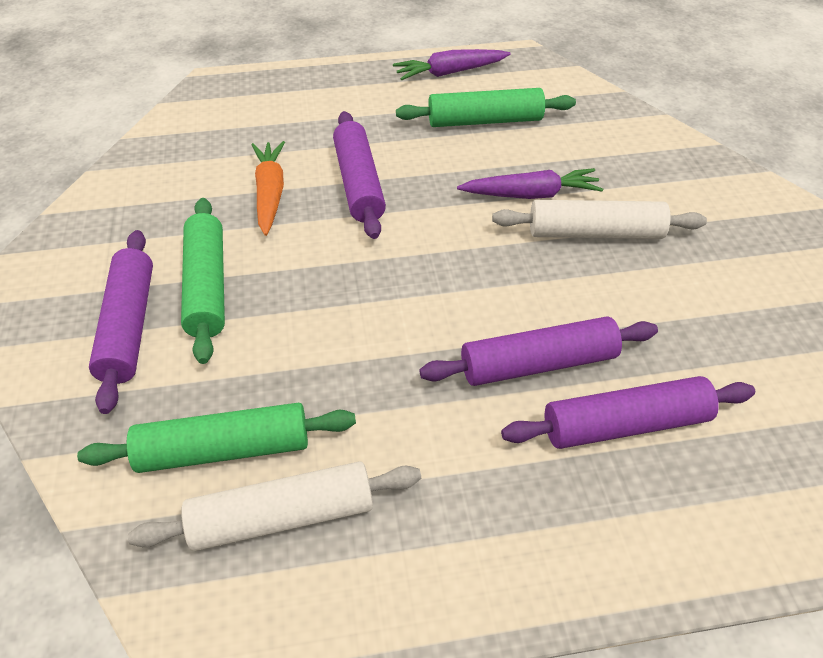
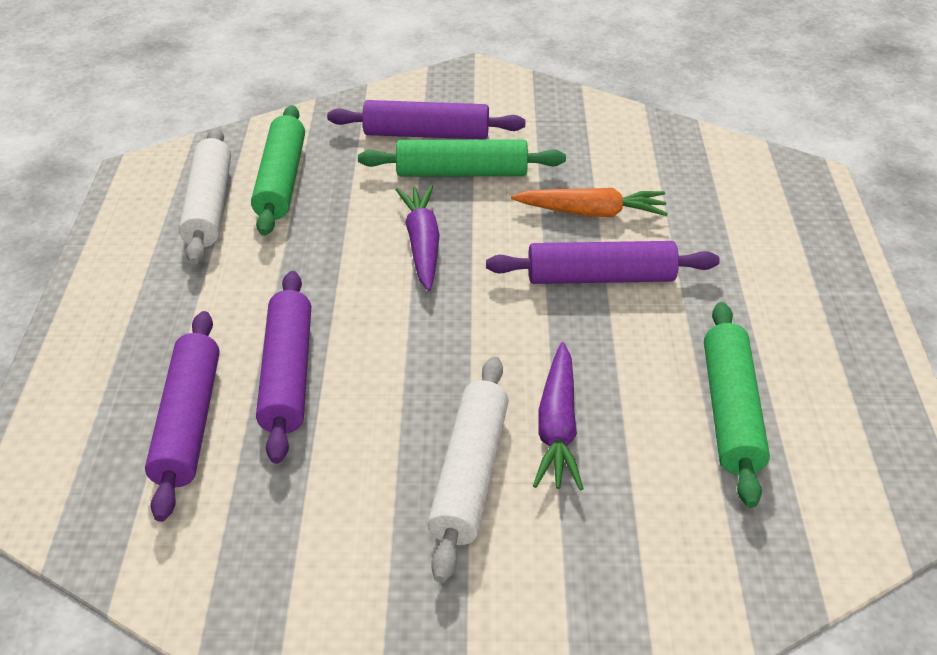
camera: 100 degrees right, 5 degrees down
purple carrot [393,49,510,80] -> purple carrot moved to [396,185,440,291]

